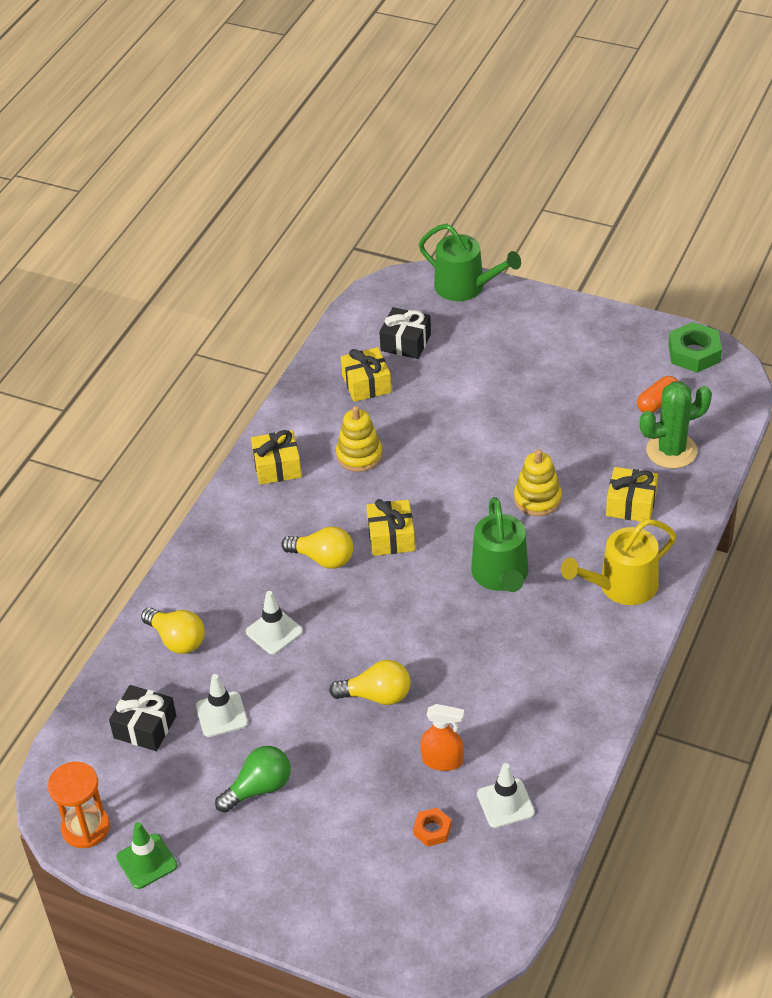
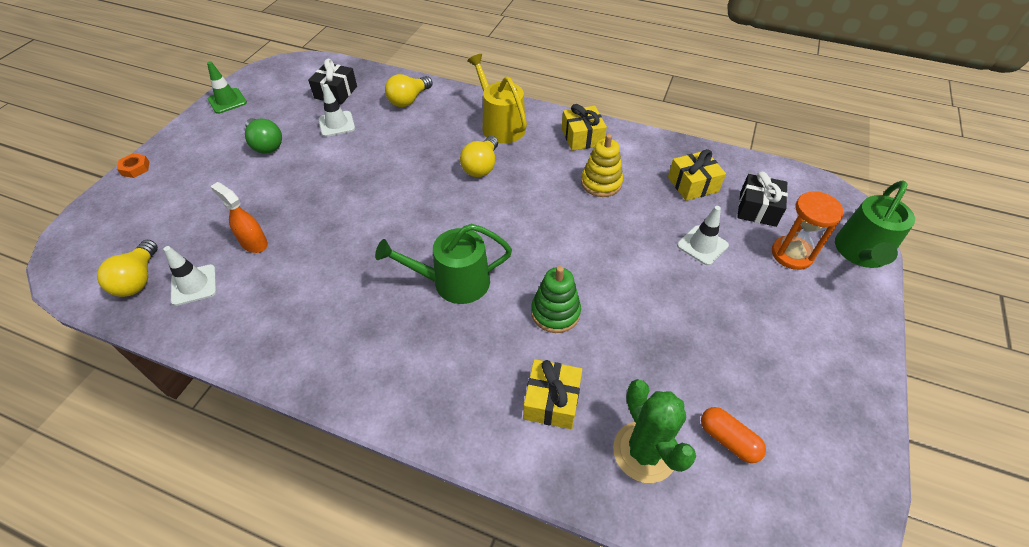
camera: 85 degrees right, 5 degrees up
orange hourglass [48,762,110,848] -> orange hourglass moved to [772,191,844,270]
white traffic cone [246,591,303,655] -> white traffic cone moved to [677,206,729,266]
yellow light bulb [329,660,410,705] -> yellow light bulb moved to [97,240,158,297]
yellow gift [366,499,415,556] -> none
orange nut [413,808,452,847] -> orange nut moved to [117,153,149,178]
orange spray bottle [420,704,465,771] -> orange spray bottle turned 120 degrees clockwise [210,182,268,253]
yellow stacking toy [514,449,562,516] -> green stacking toy [531,266,581,333]
yellow watering can [561,519,676,605] -> yellow watering can moved to [467,54,527,143]
green nut [668,322,722,373] -> none

